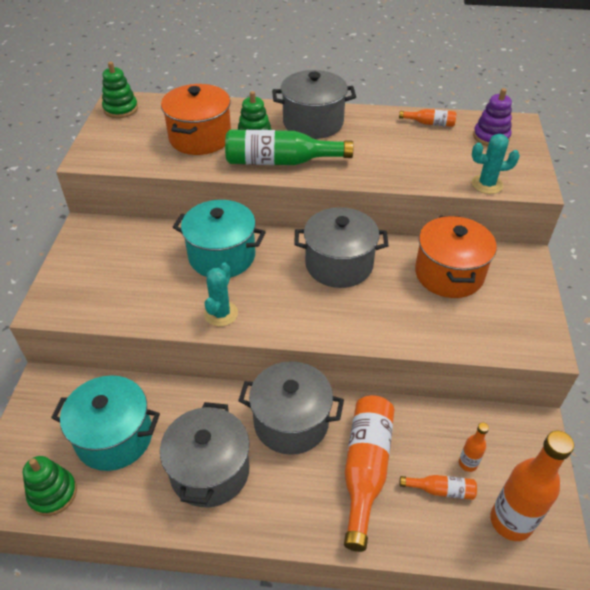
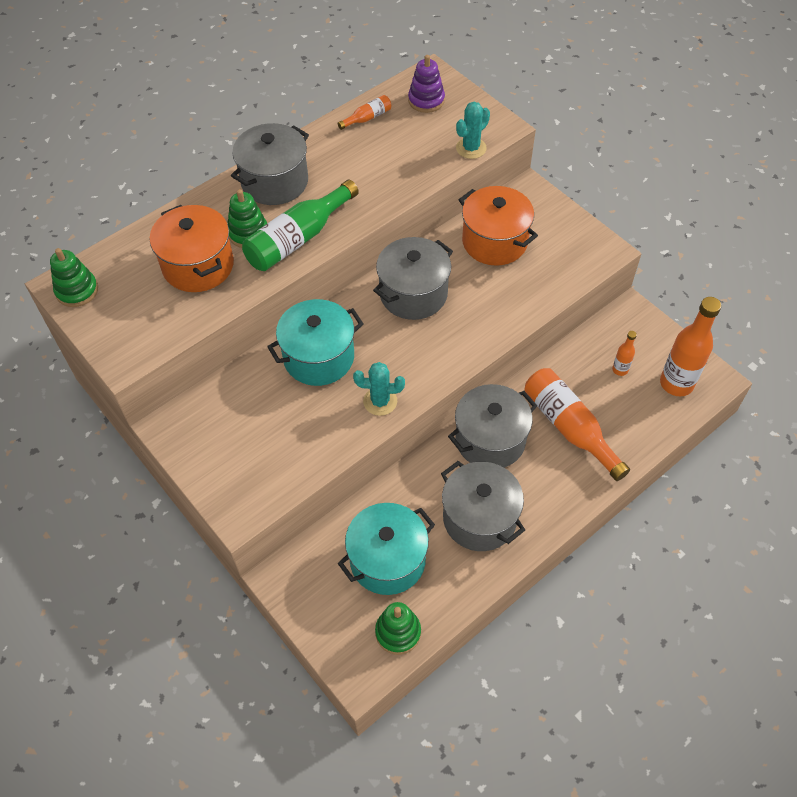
camera: 45 degrees left, 10 degrees up
turquoise cactus [204,262,238,327] -> turquoise cactus turned 60 degrees counterclockwise [353,362,405,416]
orange bottle [400,475,477,500] -> none

